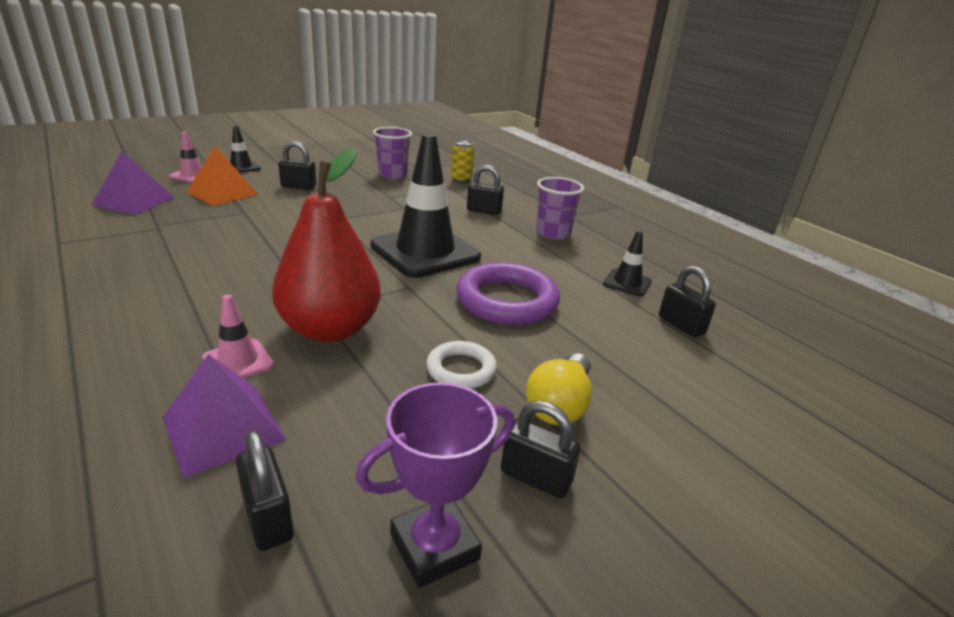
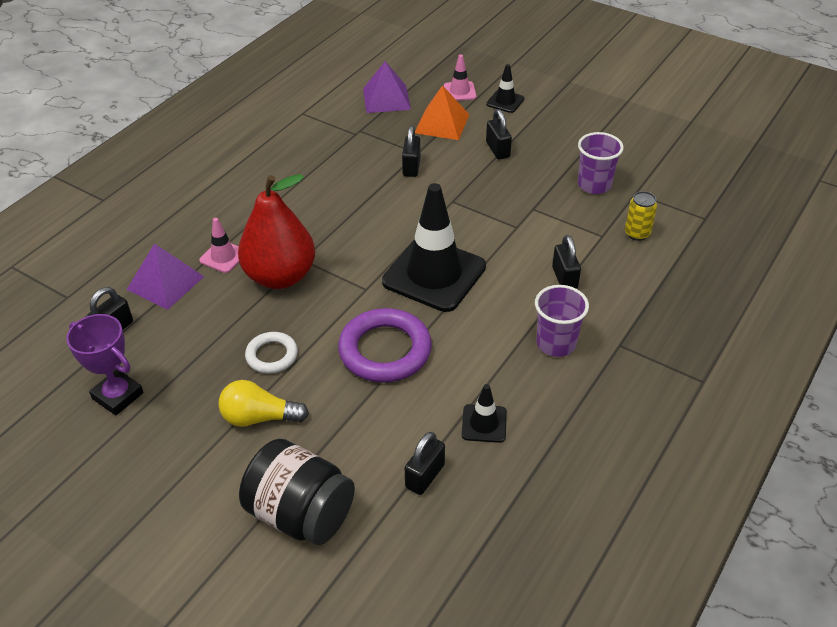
camera: 70 degrees right, 15 degrees up
black padlock [501,401,581,498] -> black padlock moved to [402,126,420,177]
none -> black jar [239,439,355,545]

